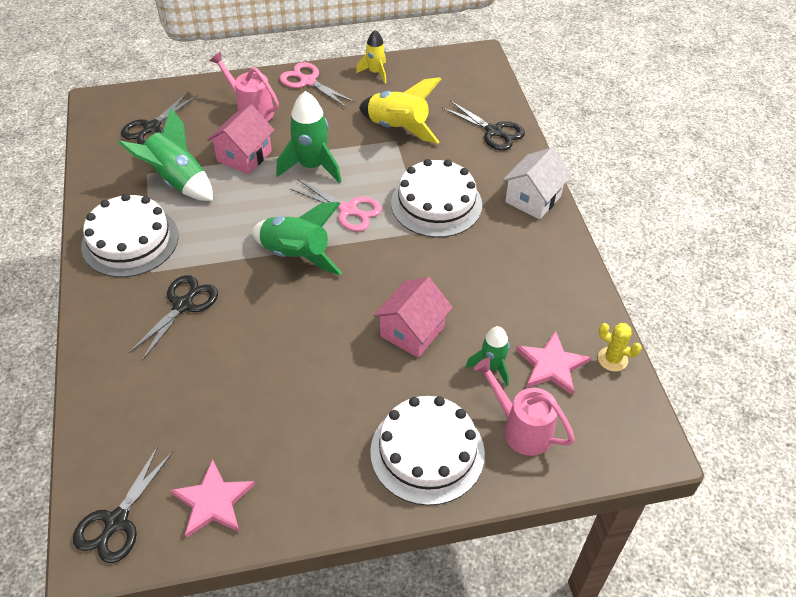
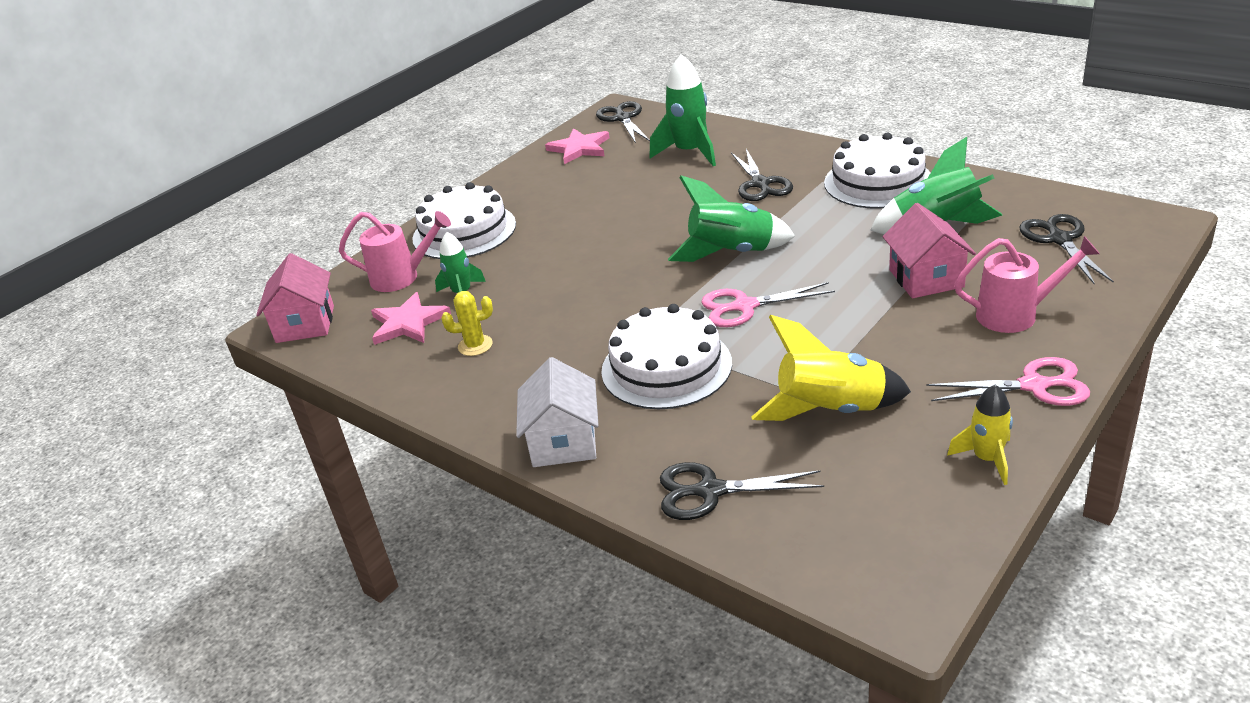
camera: 145 degrees right, 15 degrees down
green rocket [276,91,341,183] -> green rocket moved to [649,54,716,166]
pink house [373,277,453,358] -> pink house moved to [256,253,334,343]
yellow cactus [598,323,642,372] -> yellow cactus moved to [441,291,493,356]

